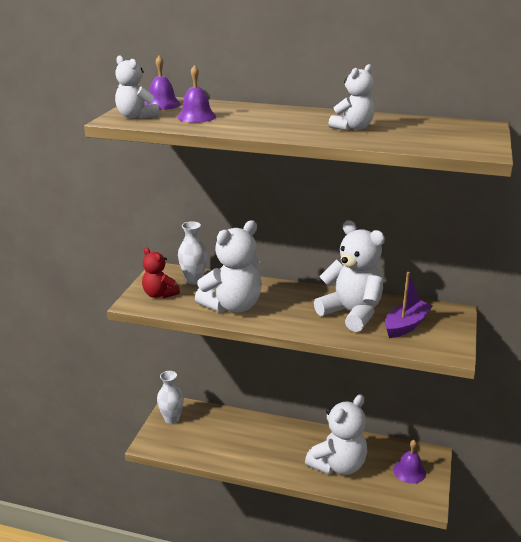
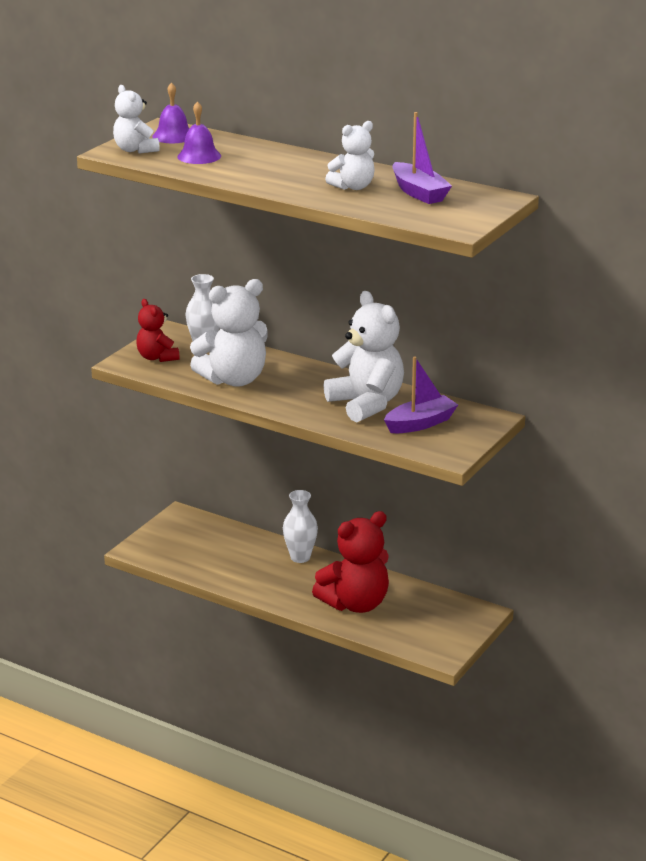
camera: 15 degrees right, 0 degrees up
white vase [157,371,184,424] -> white vase moved to [283,490,318,563]
white teddy bear [305,394,367,475] -> red teddy bear [312,511,389,613]
purple bell [393,440,426,484] -> none
none -> purple boat [392,112,452,204]

